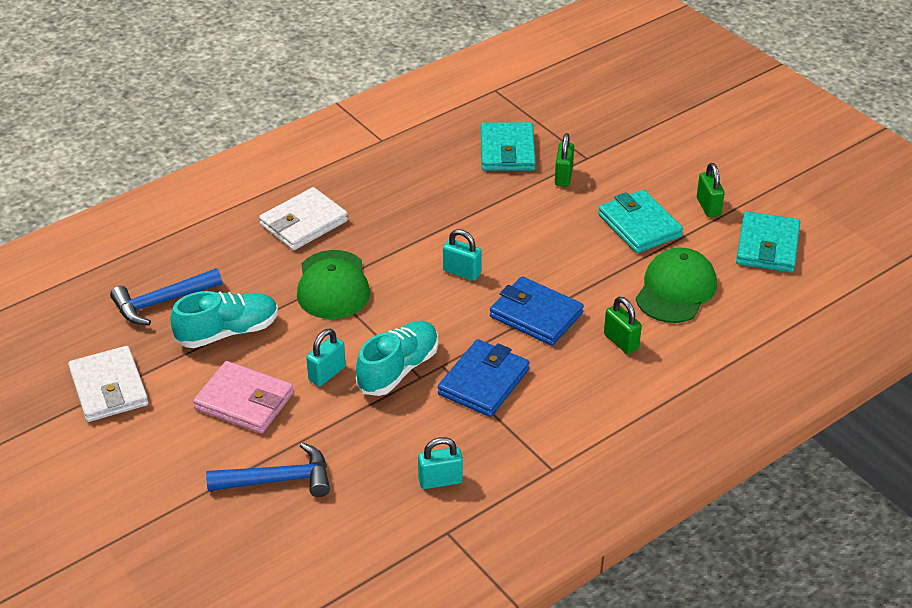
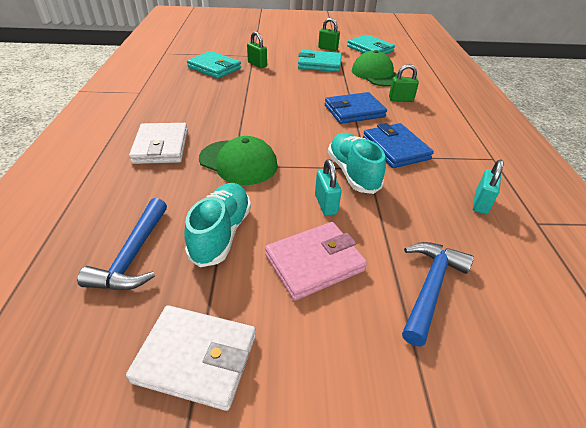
camera: 55 degrees left, 0 degrees up
turquoise padlock [443,229,482,281] -> none

